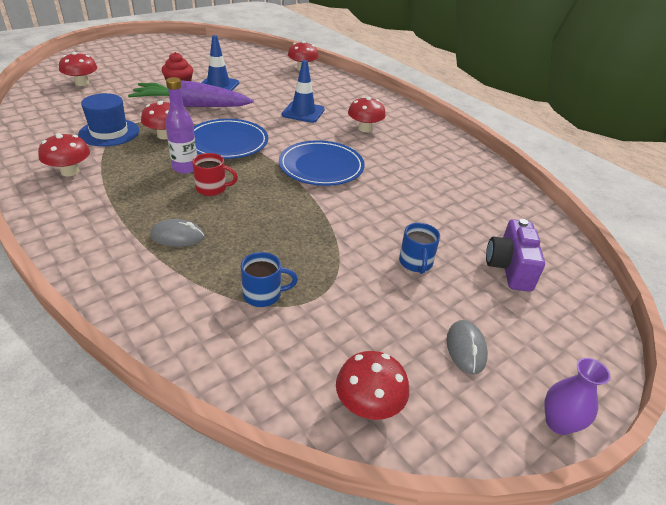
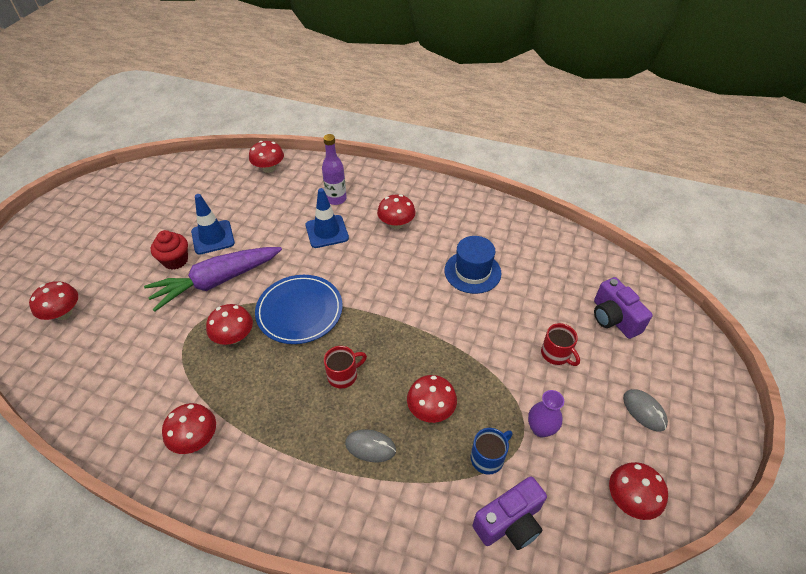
camera: 30 degrees left, 10 degrees up
blue hat [78,93,139,147] -> blue hat moved to [445,236,501,294]
grey mouse [150,219,204,247] -> grey mouse turned 45 degrees clockwise [345,429,396,462]
purple bottle [165,77,197,174] -> purple bottle moved to [322,134,347,205]
blue plate [279,140,365,186] -> none
blue mug [399,223,440,274] -> red mug [541,323,580,366]
purple vase [545,358,611,435] -> purple vase moved to [528,390,564,438]
none -> red mushroom [407,375,457,423]
none -> purple camera [473,476,547,550]

